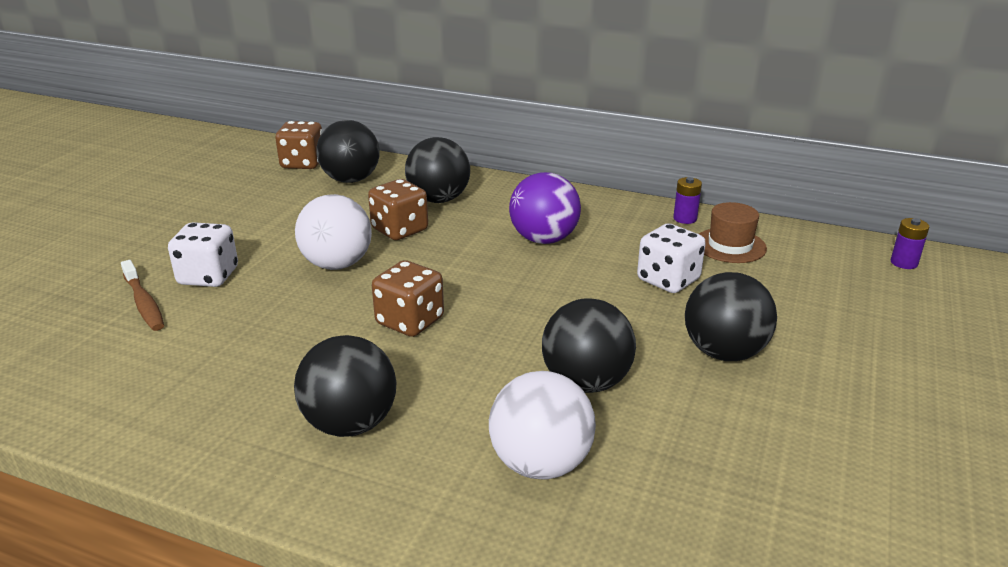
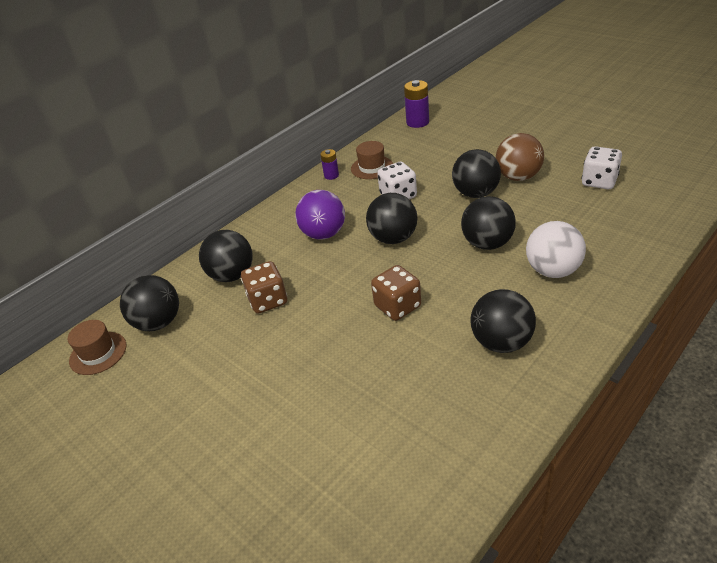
camera: 65 degrees left, 10 degrees up
brown toothbrush [121,260,164,331] -> none
white dice [168,222,238,287] -> white dice moved to [582,146,622,189]
brown dice [275,121,323,169] -> brown hat [68,320,126,375]
white ball [295,194,372,270] -> none
purple battery [891,218,929,269] -> purple battery [404,80,429,128], size x1.67
none -> black ball [366,193,417,244]
none -> brown ball [496,133,544,181]

